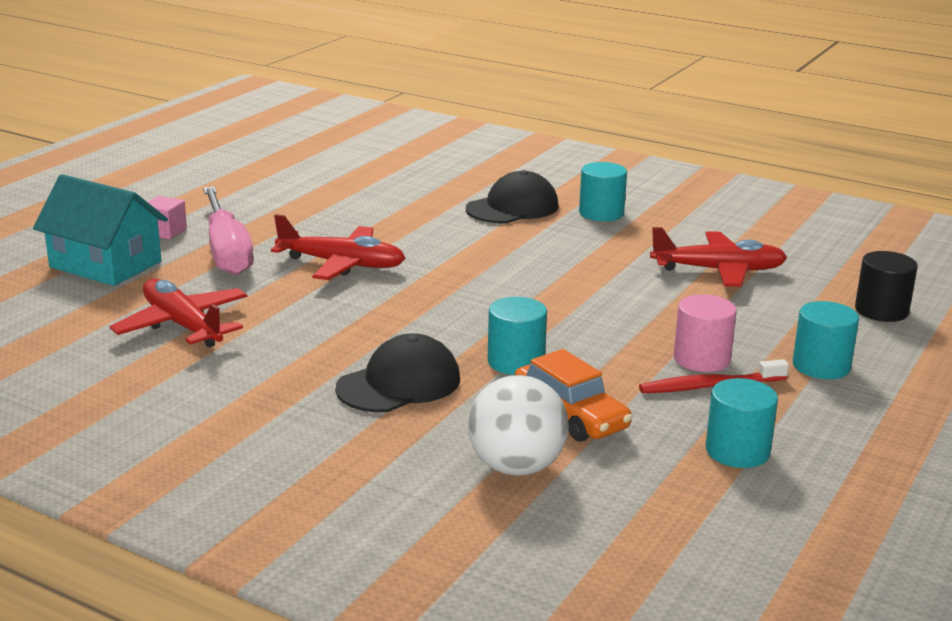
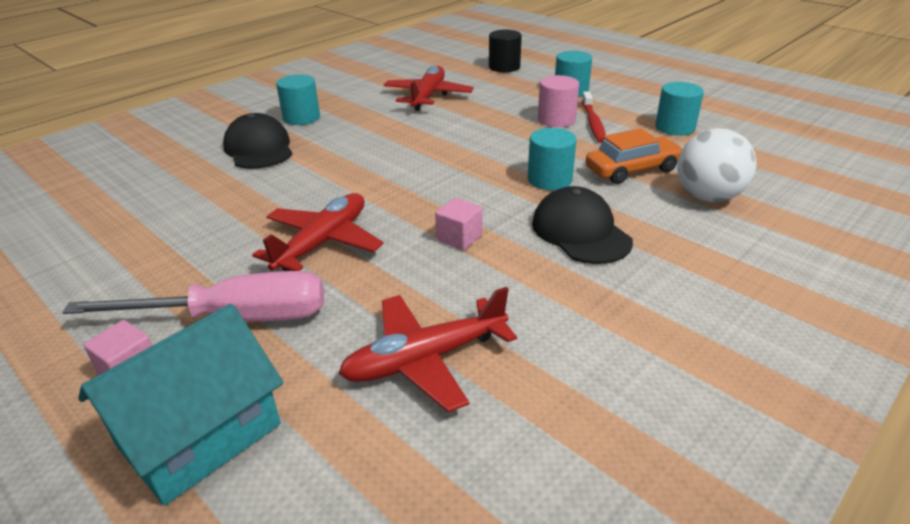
camera: 75 degrees left, 10 degrees up
none -> pink cube [435,198,483,250]

